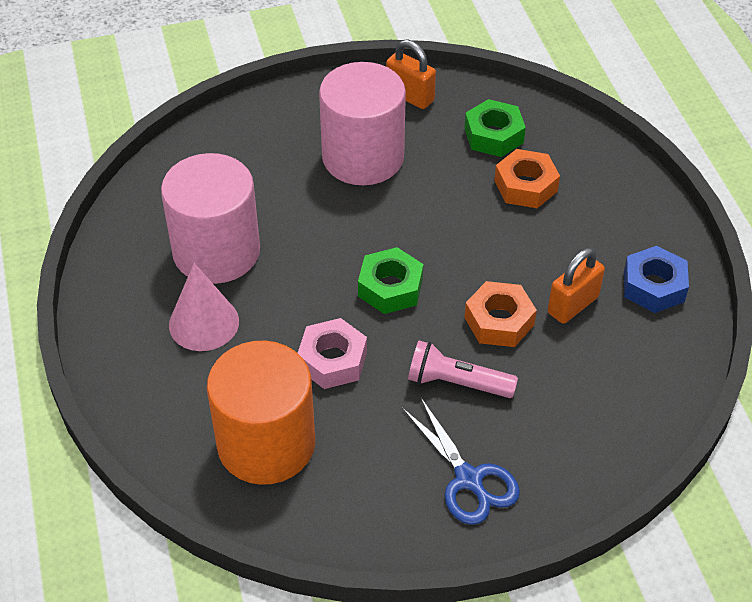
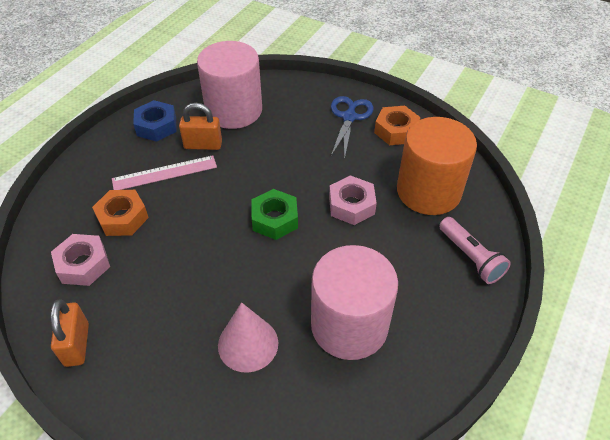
camera: 135 degrees left, 0 degrees up
pink cone [169,263,239,351] -> pink cone moved to [218,302,278,373]
pink cylinder [319,62,406,185] -> pink cylinder moved to [197,41,262,129]
pink flashlight [408,341,518,398] -> pink flashlight moved to [439,217,511,284]
green nut [464,99,526,157] -> pink nut [51,234,110,286]
orange nut [465,281,537,347] -> orange nut moved to [374,106,421,145]
none -> pink ruler [112,155,217,190]

